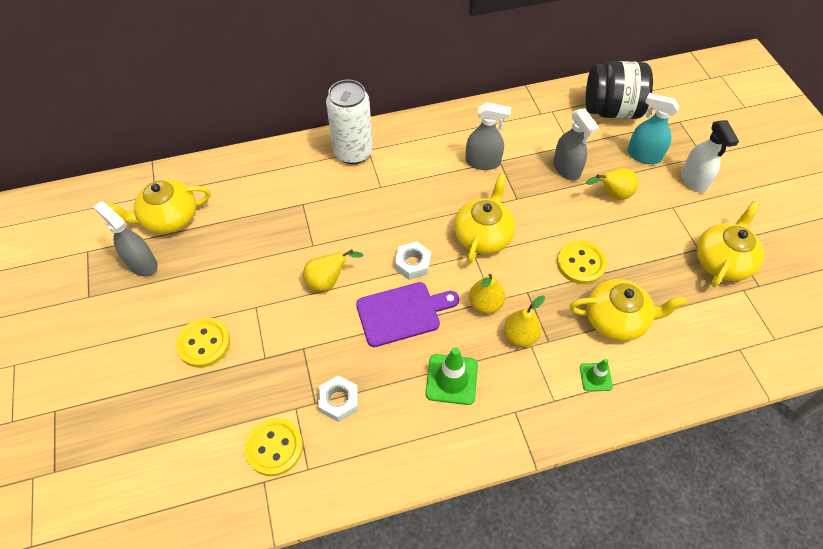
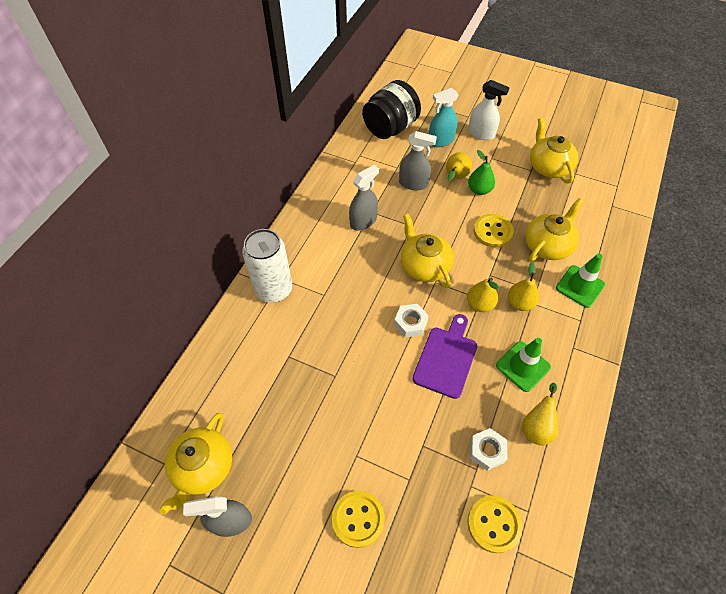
camera: 50 degrees left, 0 degrees up
yellow pear [303,249,363,291] -> yellow pear moved to [522,383,559,446]
green traffic cone [580,359,613,391] -> green traffic cone [556,254,605,308], size x1.67
none -> green pear [468,150,495,195]

